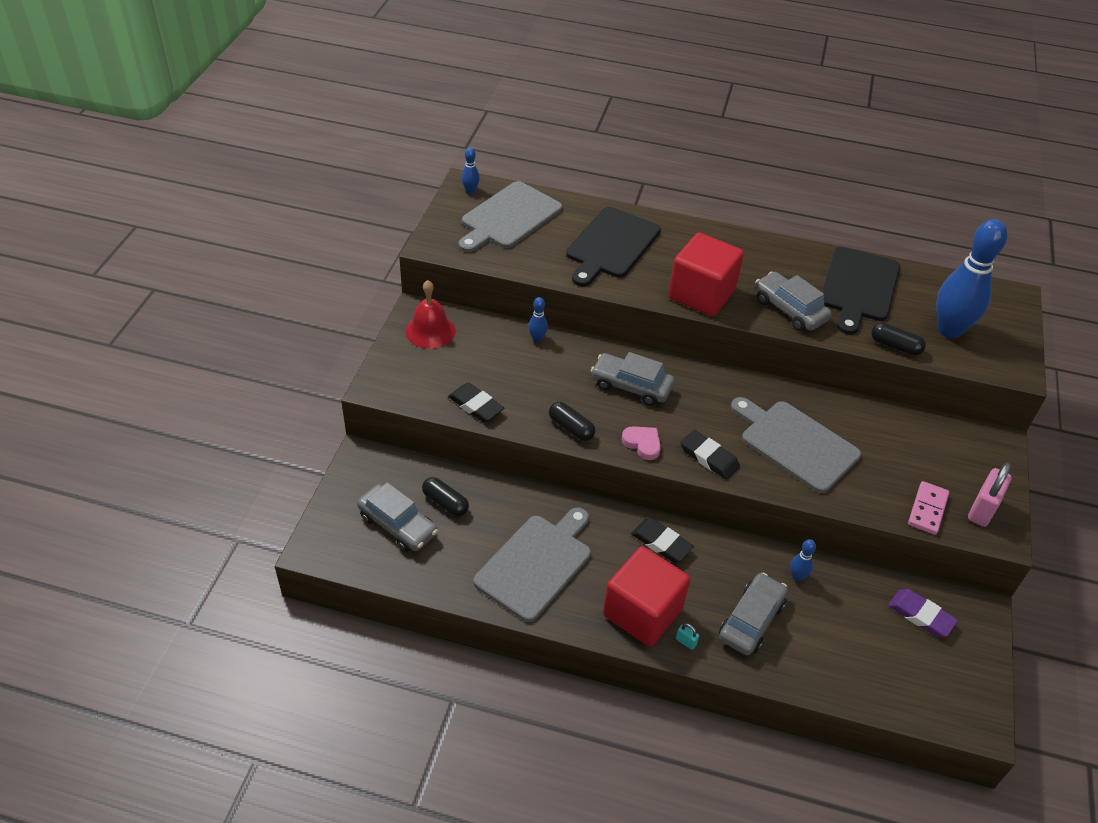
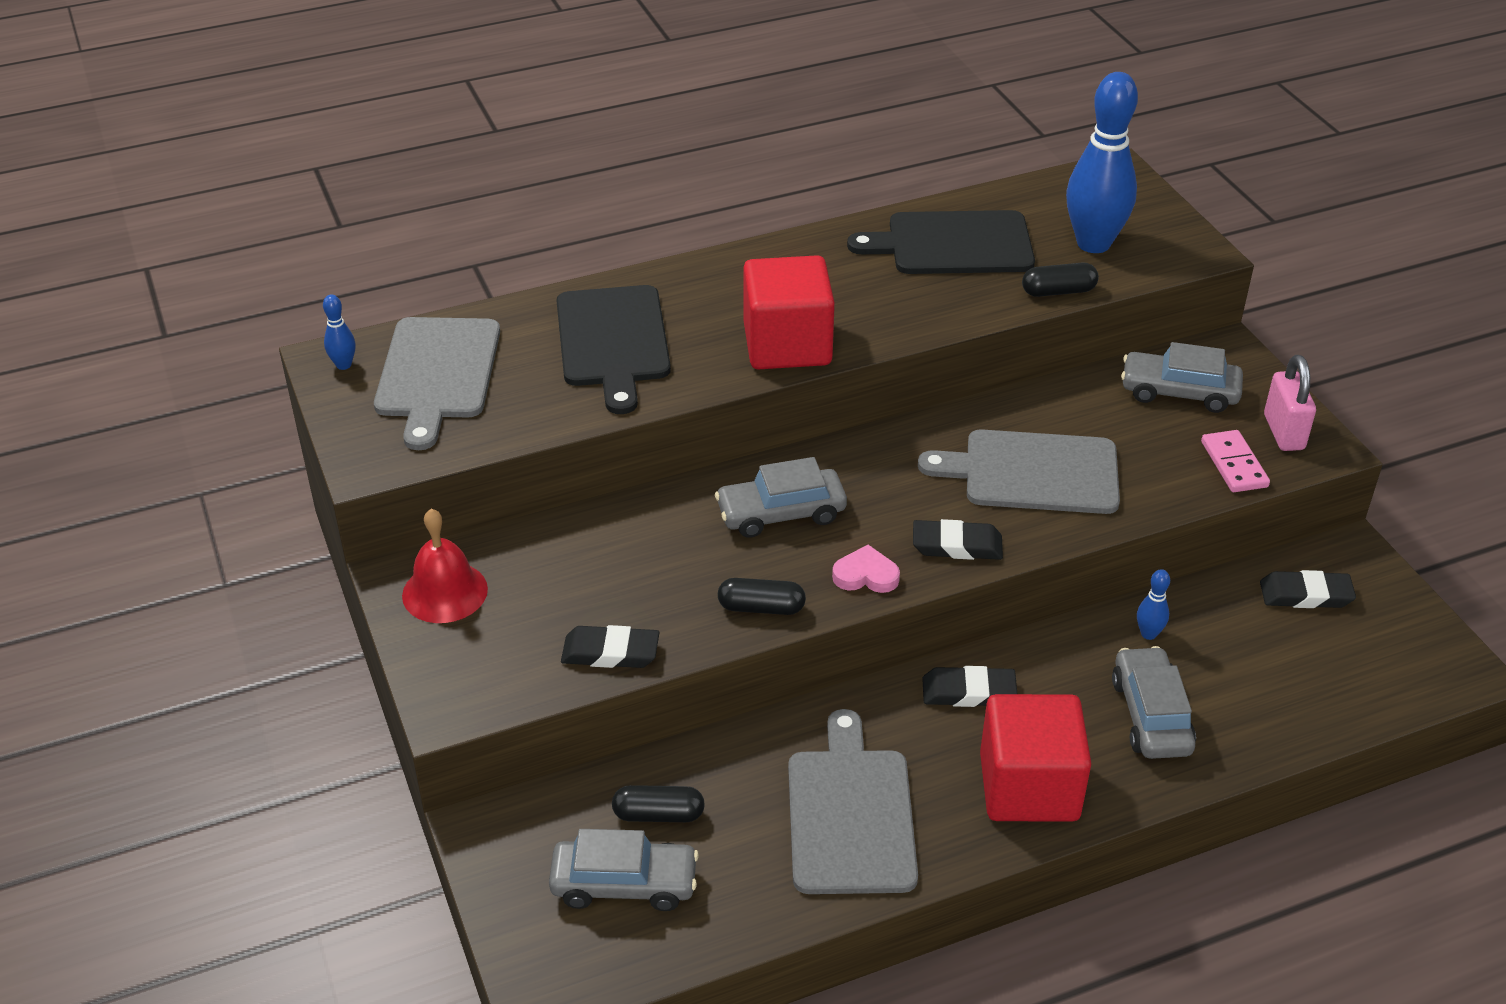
camera: 35 degrees left, 5 degrees down
blue bowling pin [528,297,548,342] -> none
turquoise padlock [676,623,699,650] -> none
grey car [755,272,832,331] -> grey car moved to [1121,342,1243,413]
black cutting board [822,247,900,335] -> black cutting board turned 105 degrees clockwise [847,210,1035,274]
purple eraser [888,589,958,637] -> black eraser [1260,570,1356,608]

